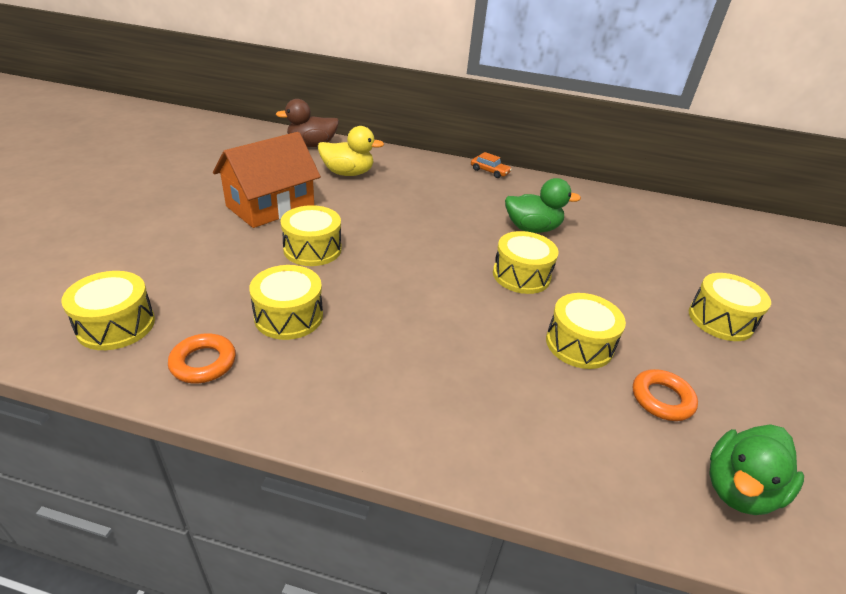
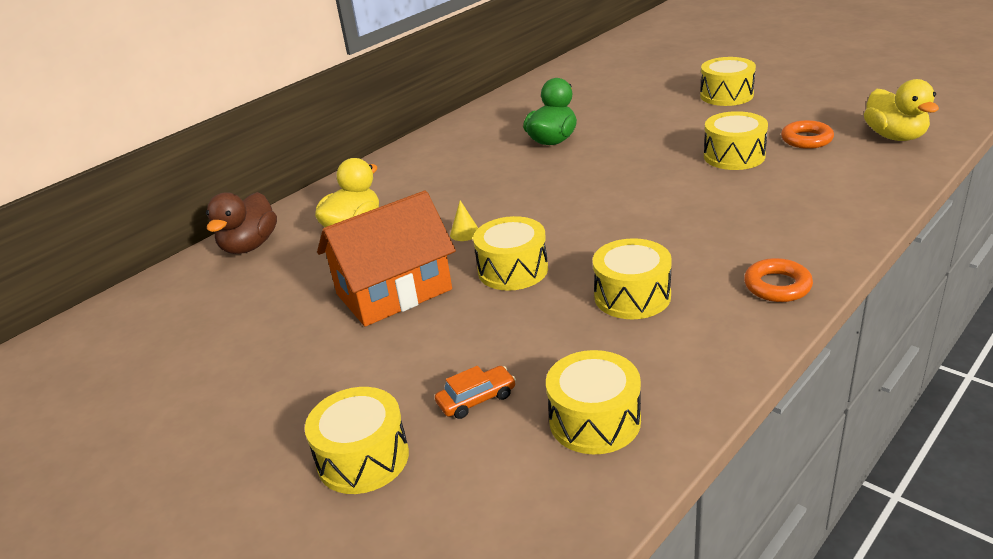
camera: 55 degrees left, 5 degrees down
orange ring [168,333,236,383] -> orange ring moved to [744,258,813,302]
orange house [213,132,321,228] -> orange house turned 75 degrees clockwise [317,190,456,327]
orange car [471,152,512,178] -> orange car moved to [435,366,516,419]
yellow drum [493,231,558,294] -> yellow drum moved to [305,387,409,494]
green duck [709,424,804,515] -> yellow duck [864,79,939,141]
none -> yellow cone [450,200,478,241]

